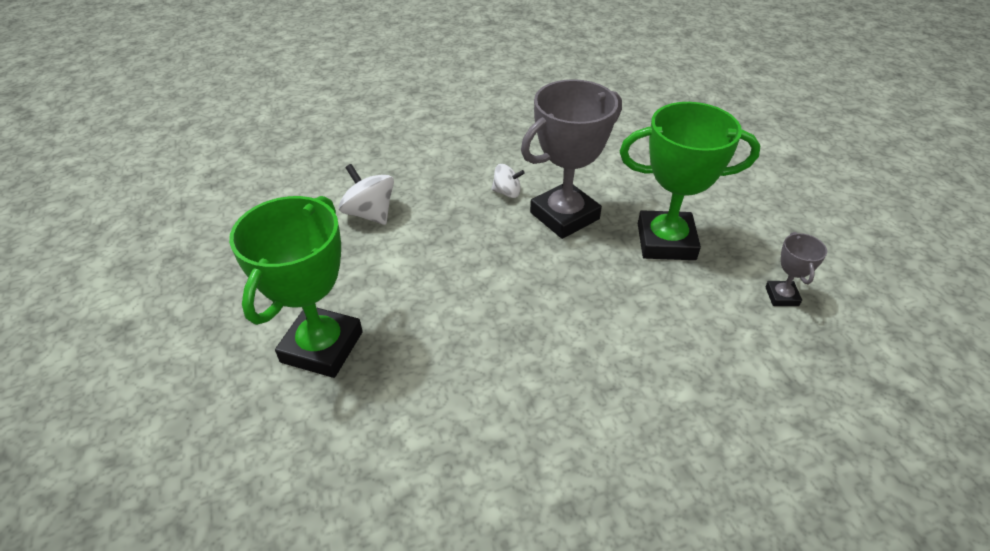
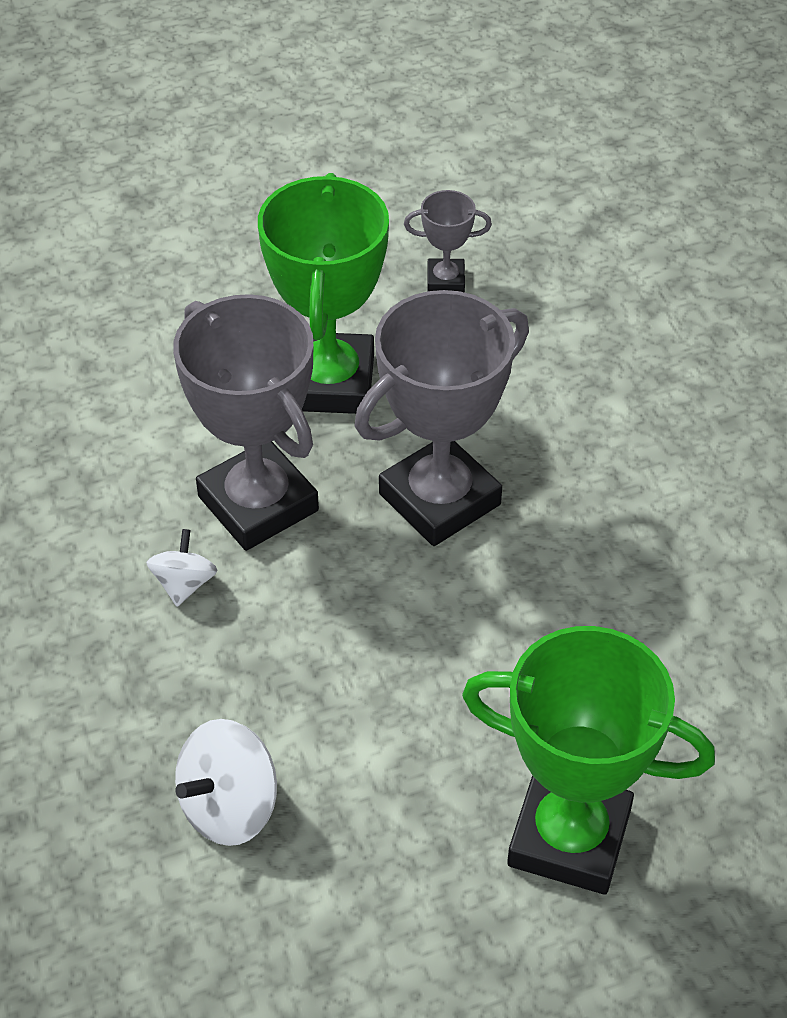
camera: 90 degrees left, 5 degrees up
none -> grey trophy [355,290,529,546]

